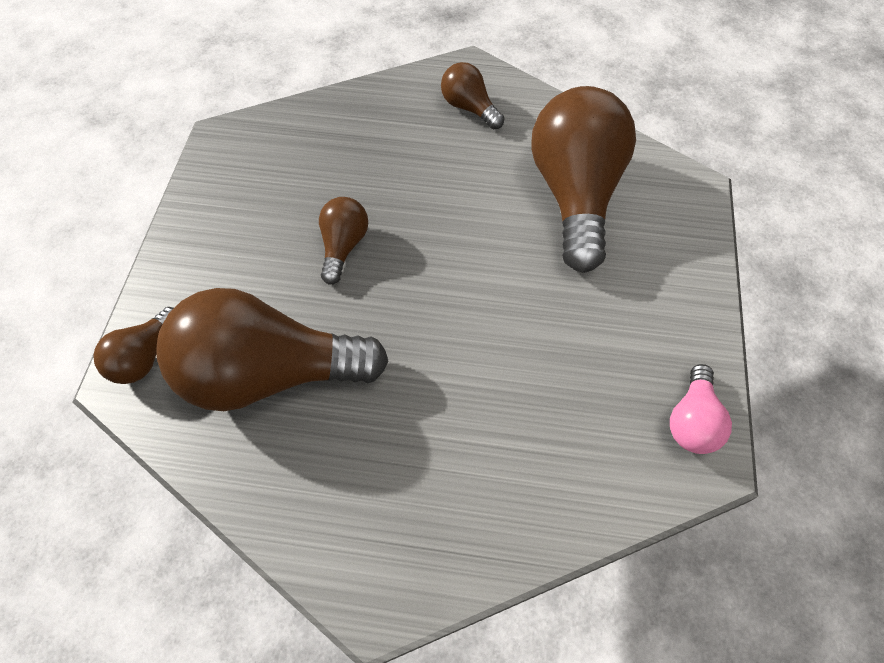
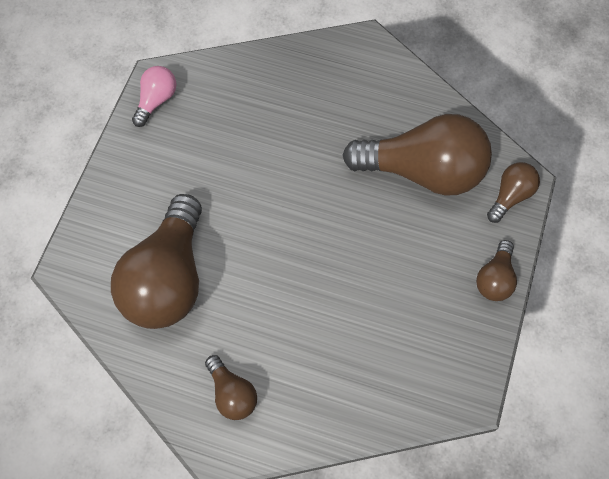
camera: 170 degrees left, 5 degrees up
brown light bulb [319,197,368,284] -> brown light bulb moved to [476,240,517,301]

